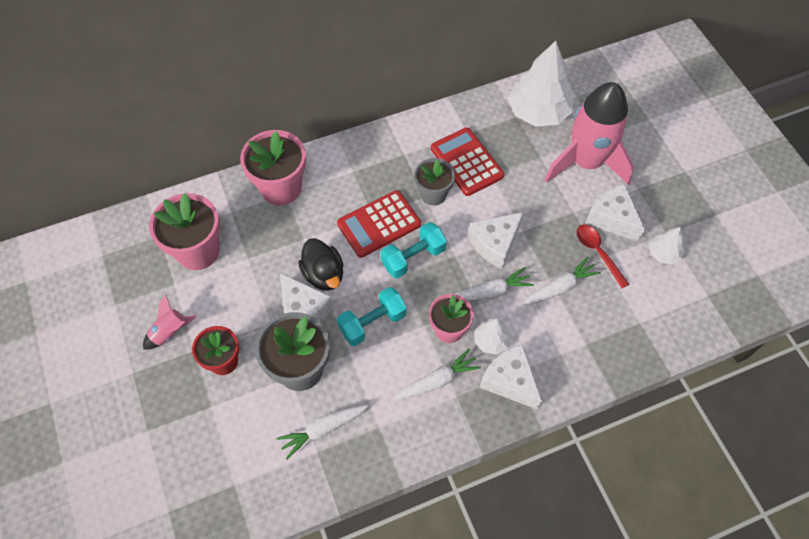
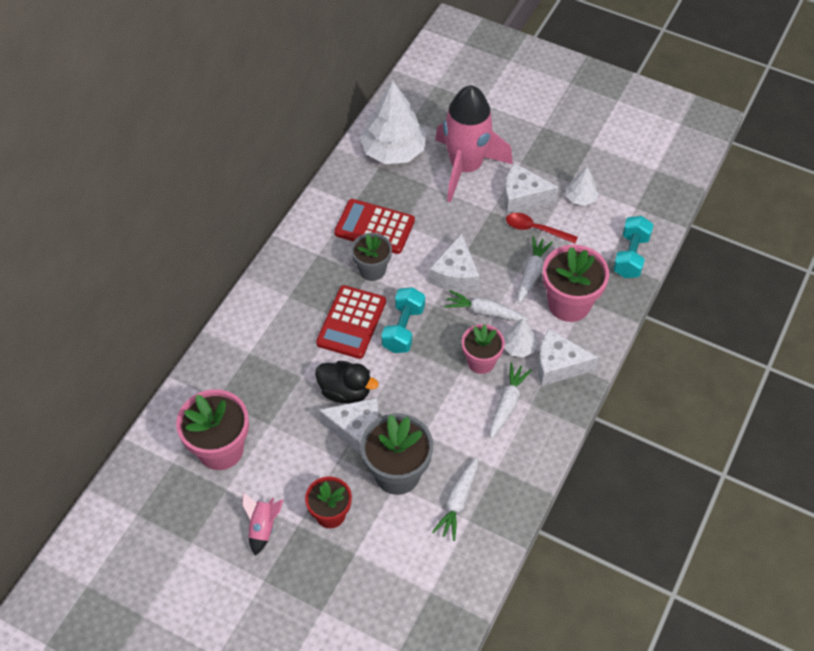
camera: 40 degrees left, 5 degrees down
pink flower pot [240,130,306,206] -> pink flower pot moved to [543,245,609,322]
turquoise dumbbell [337,287,407,346] -> turquoise dumbbell moved to [613,216,654,278]
white carrot [455,267,534,301] -> white carrot turned 105 degrees counterclockwise [444,290,529,322]

